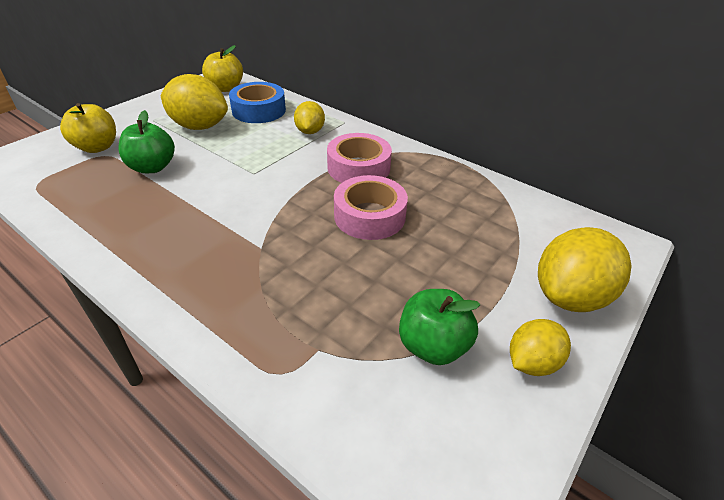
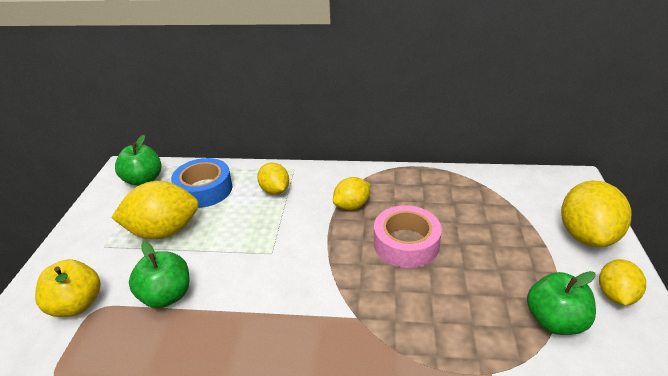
camera: 30 degrees left, 5 degrees down
yellow apple [202,45,243,92] -> green apple [115,135,161,186]
pink tape [327,133,392,183] -> yellow lemon [333,177,370,210]

